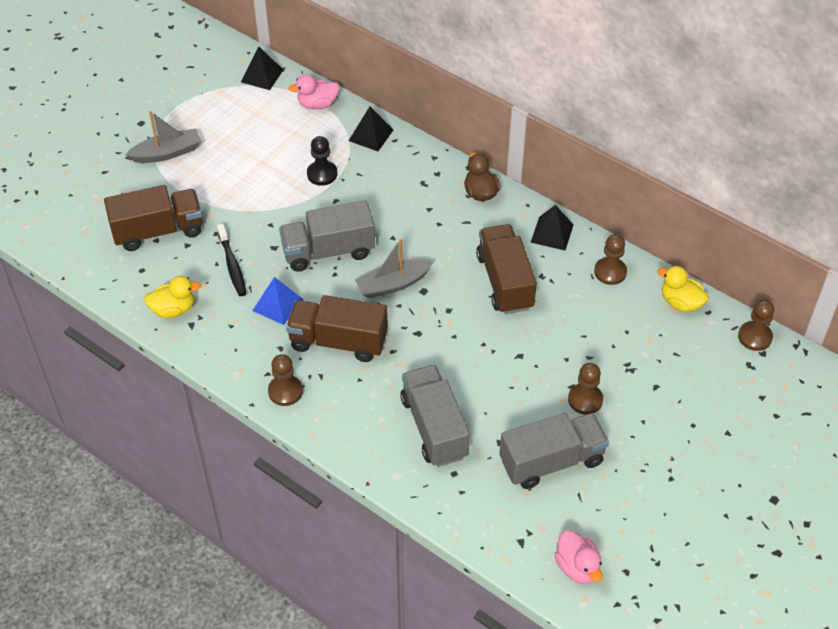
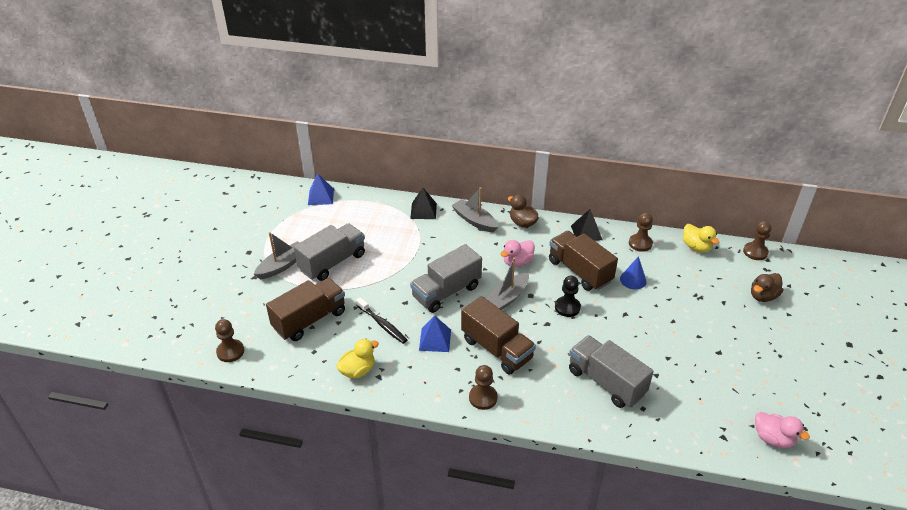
camera: 25 degrees left, 10 degrees down
black pyramid [241,46,283,90] -> blue pyramid [308,173,334,205]
brown truck [286,295,388,362] -> brown truck turned 120 degrees counterclockwise [461,296,536,375]
pink duck [289,74,339,110] -> pink duck moved to [501,240,535,267]
black pawn [307,136,338,186] -> black pawn moved to [555,276,581,317]
grey truck [499,413,609,489] -> grey truck moved to [294,223,365,281]
brown pawn [568,363,603,415] -> brown pawn moved to [215,319,244,362]
yellow duck [657,265,709,312] -> yellow duck turned 135 degrees counterclockwise [683,224,719,252]
none -> grey boat [452,187,498,232]
none -> blue cone [620,256,647,289]
none -> brown duck [751,273,783,302]

